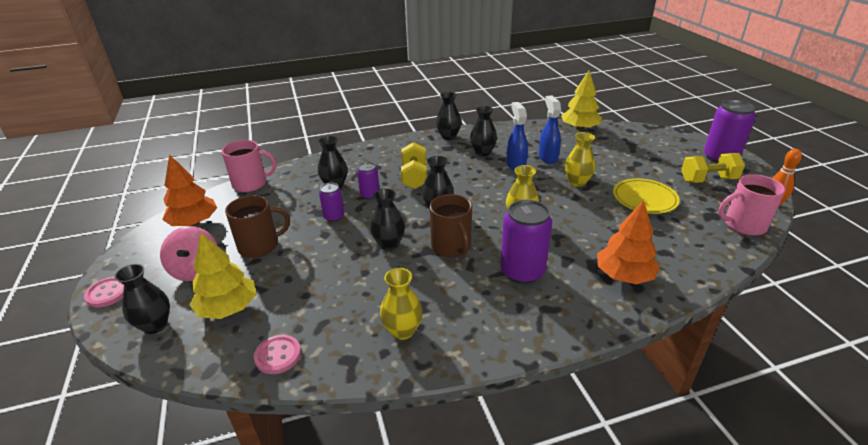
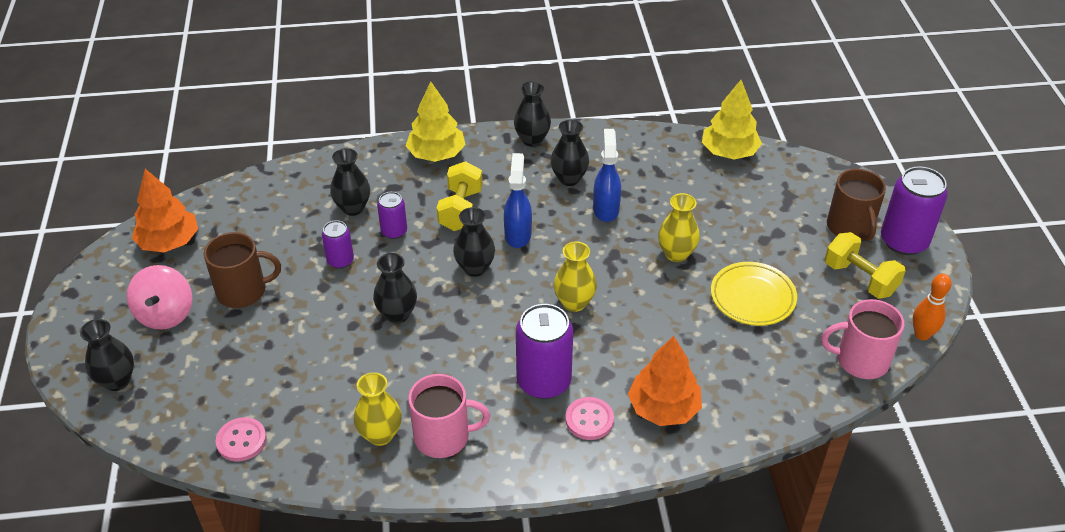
camera: 10 degrees right, 10 degrees up
pink button [84,277,124,307] -> pink button moved to [565,397,614,440]
yellow tree [190,233,256,319] -> yellow tree moved to [406,82,466,162]
pink mug [222,140,277,192] -> pink mug moved to [408,374,490,458]
brown mug [430,194,472,257] -> brown mug moved to [827,169,886,241]
blue spray bottle [539,95,561,164] -> blue spray bottle moved to [504,153,532,248]
yellow dumbbell [681,153,745,183] -> yellow dumbbell turned 45 degrees clockwise [825,232,906,299]

